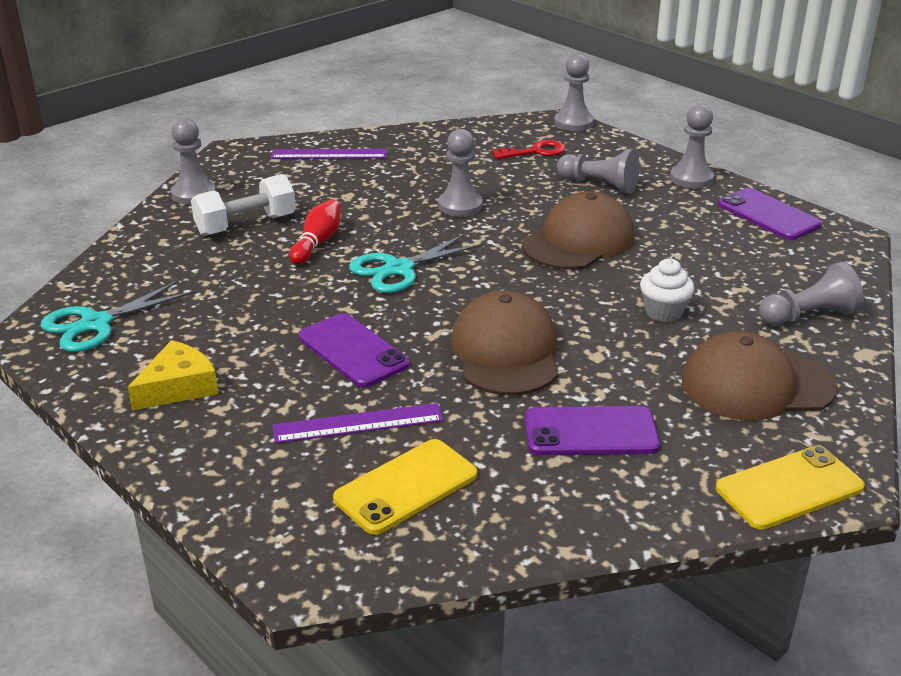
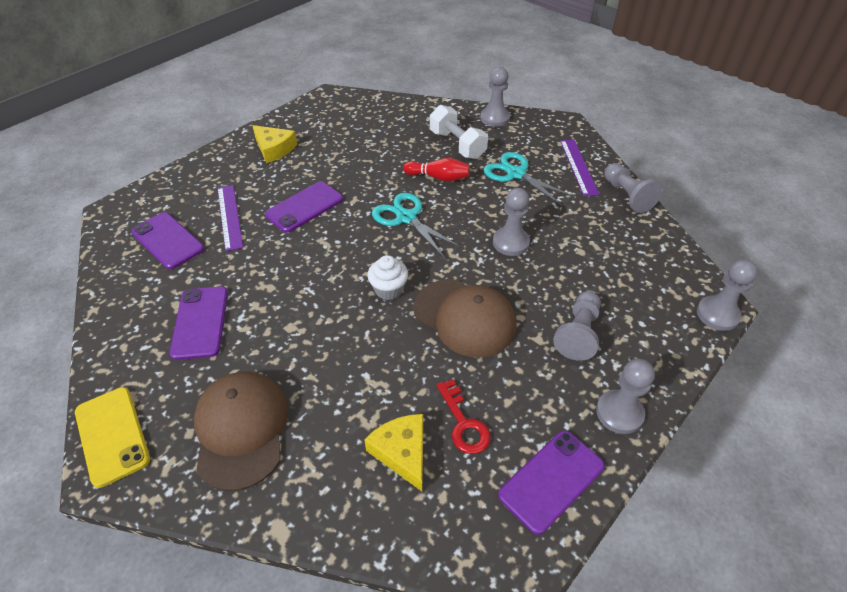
camera: 85 degrees right, 15 degrees up
turquoise scissors [41,280,195,352] -> turquoise scissors moved to [483,152,575,206]
yellow phone [333,439,477,535] -> purple phone [131,212,204,269]
brown cap [451,291,558,395] -> none
red key [492,140,565,159] -> red key moved to [437,379,491,454]
white cupcake [640,258,695,322] -> white cupcake moved to [367,255,408,300]
grey pawn [759,262,863,326] -> grey pawn moved to [604,163,663,213]
none -> yellow cheese [364,414,423,491]

